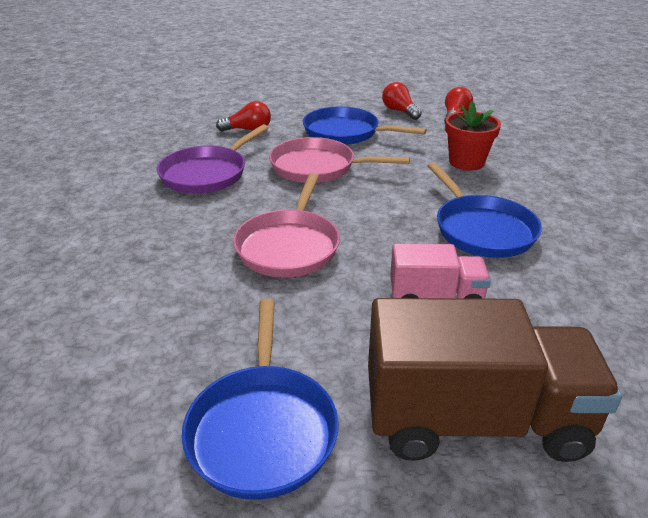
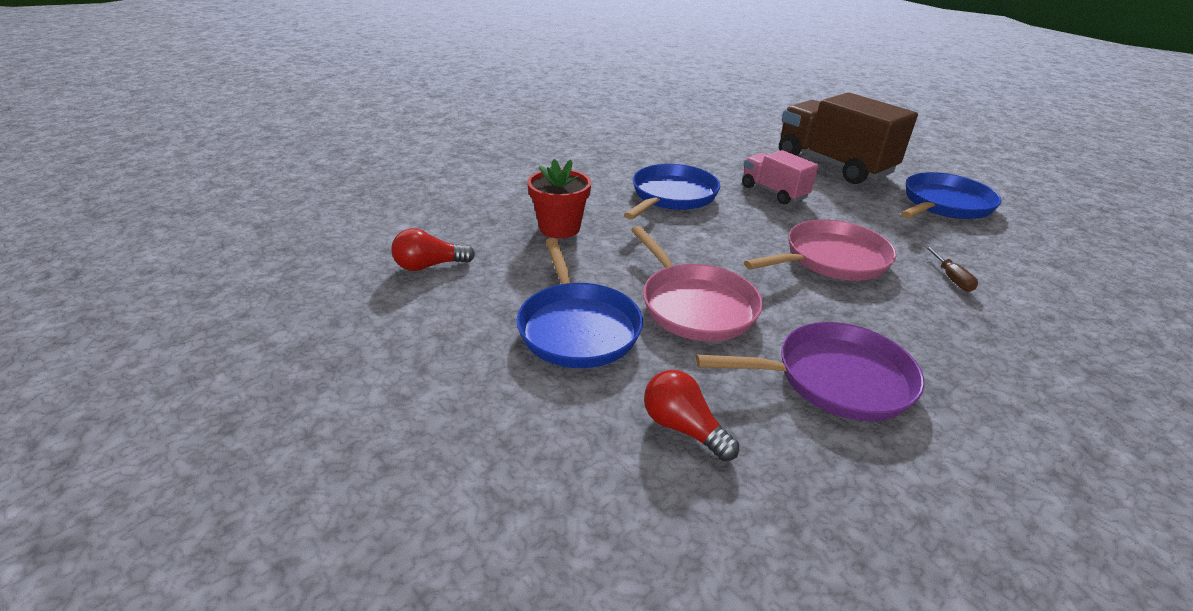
camera: 130 degrees left, 0 degrees up
red light bulb [382,82,422,120] -> none
none -> brown screwdriver [924,246,978,292]

